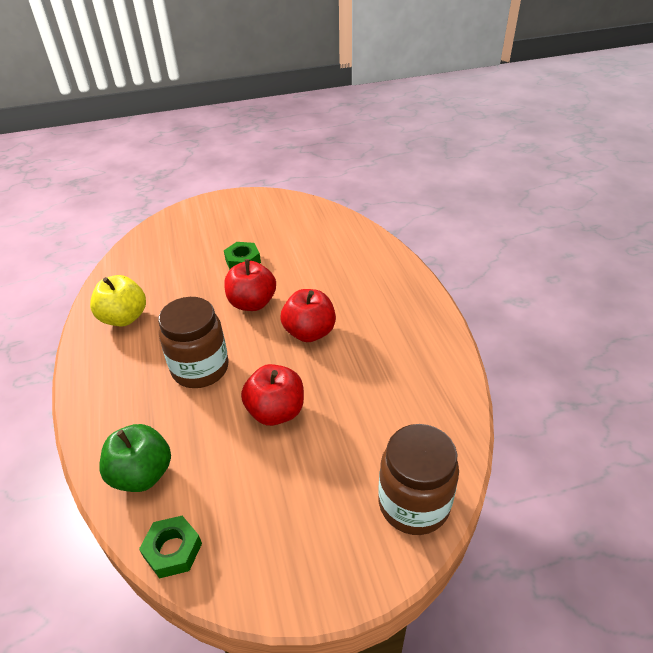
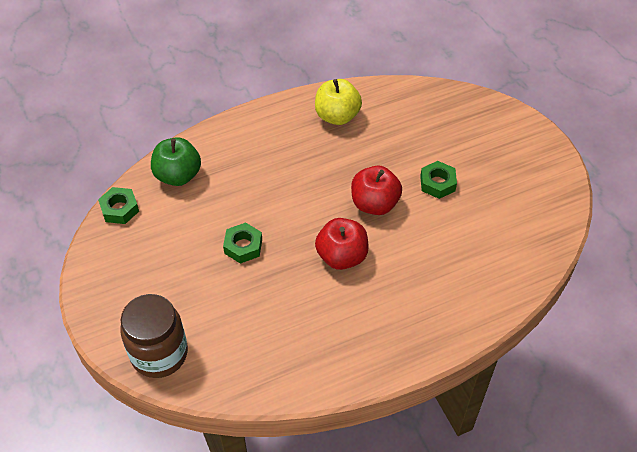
camera: 80 degrees right, 10 degrees up
brown jar [158,297,229,388] -> none
red apple [241,364,304,426] -> green nut [223,222,262,264]

